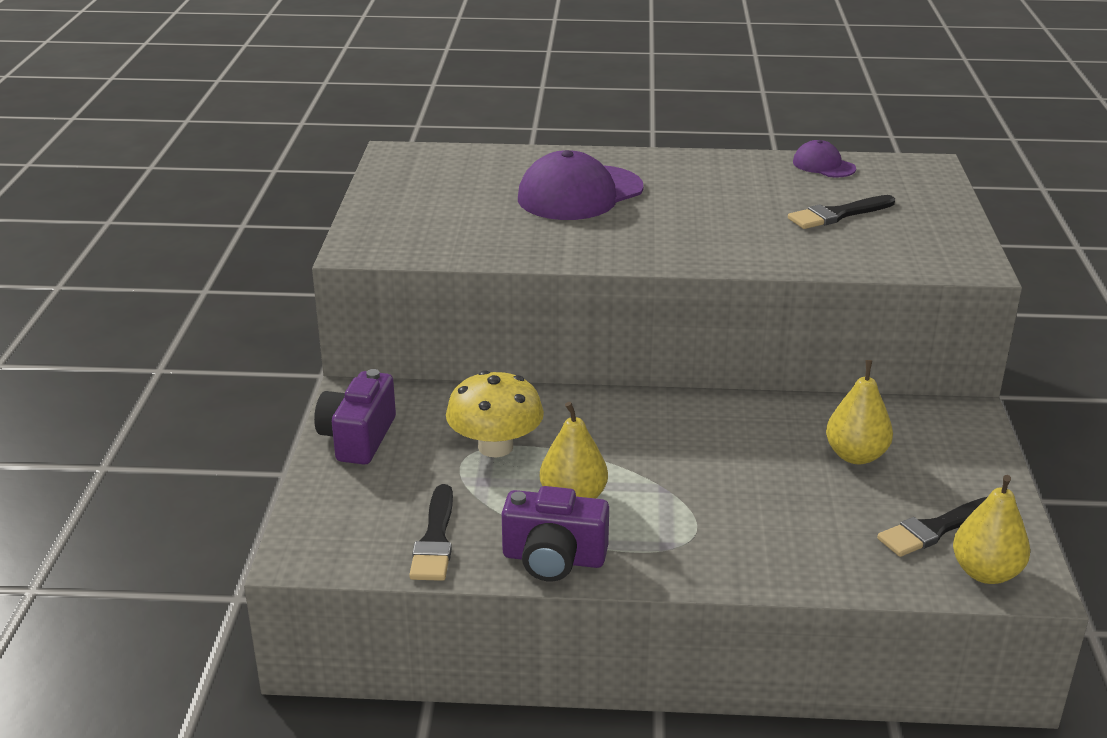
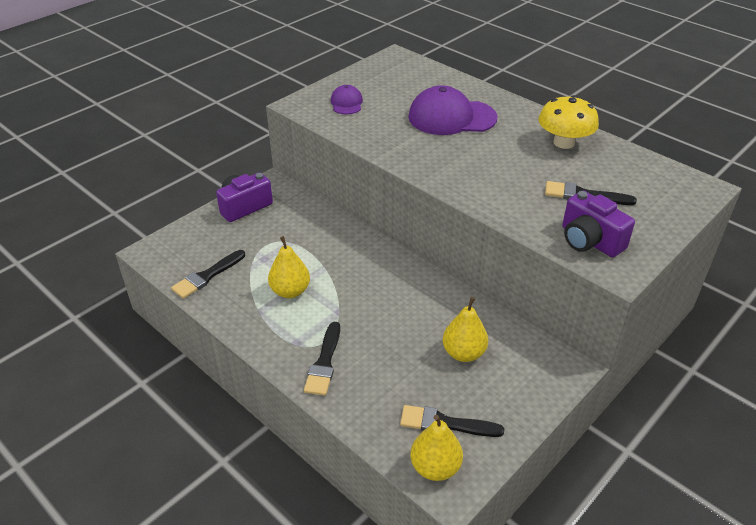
camera: 40 degrees right, 10 degrees up
yellow mushroom [446,370,544,457] -> yellow mushroom moved to [538,95,599,149]
purple camera [502,486,609,581] -> purple camera moved to [562,191,635,257]
purple cap [793,140,856,178] -> purple cap moved to [331,85,363,115]
none -> black brush [304,322,340,396]

